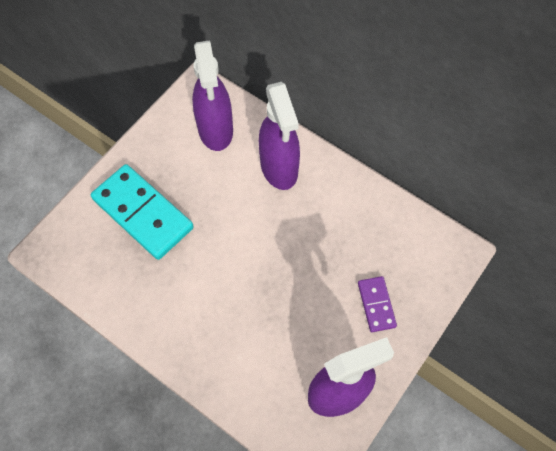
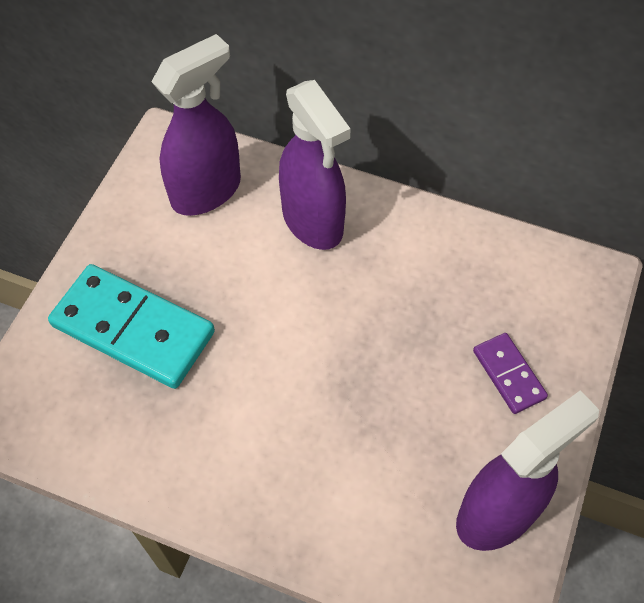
camera: 15 degrees left, 5 degrees down
purple spray bottle [192,40,233,151] -> purple spray bottle turned 105 degrees counterclockwise [151,34,241,216]

